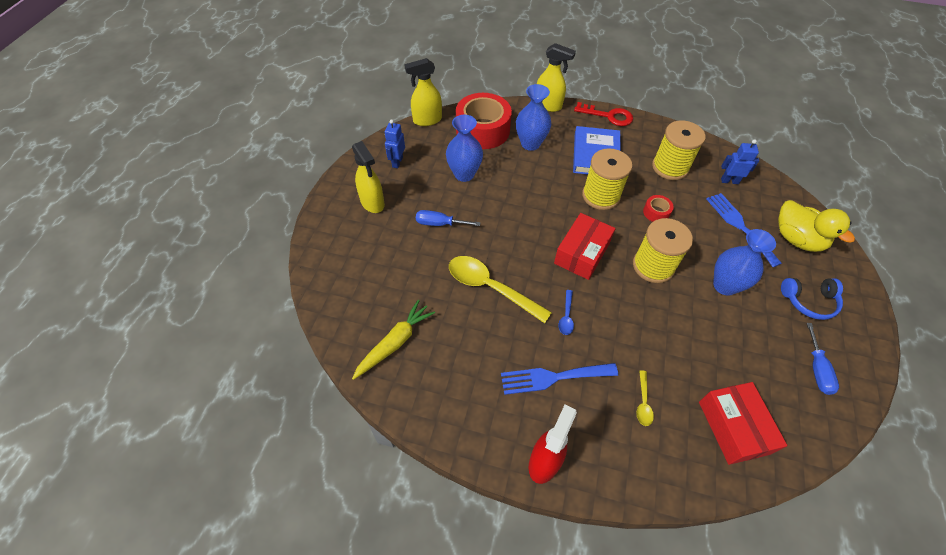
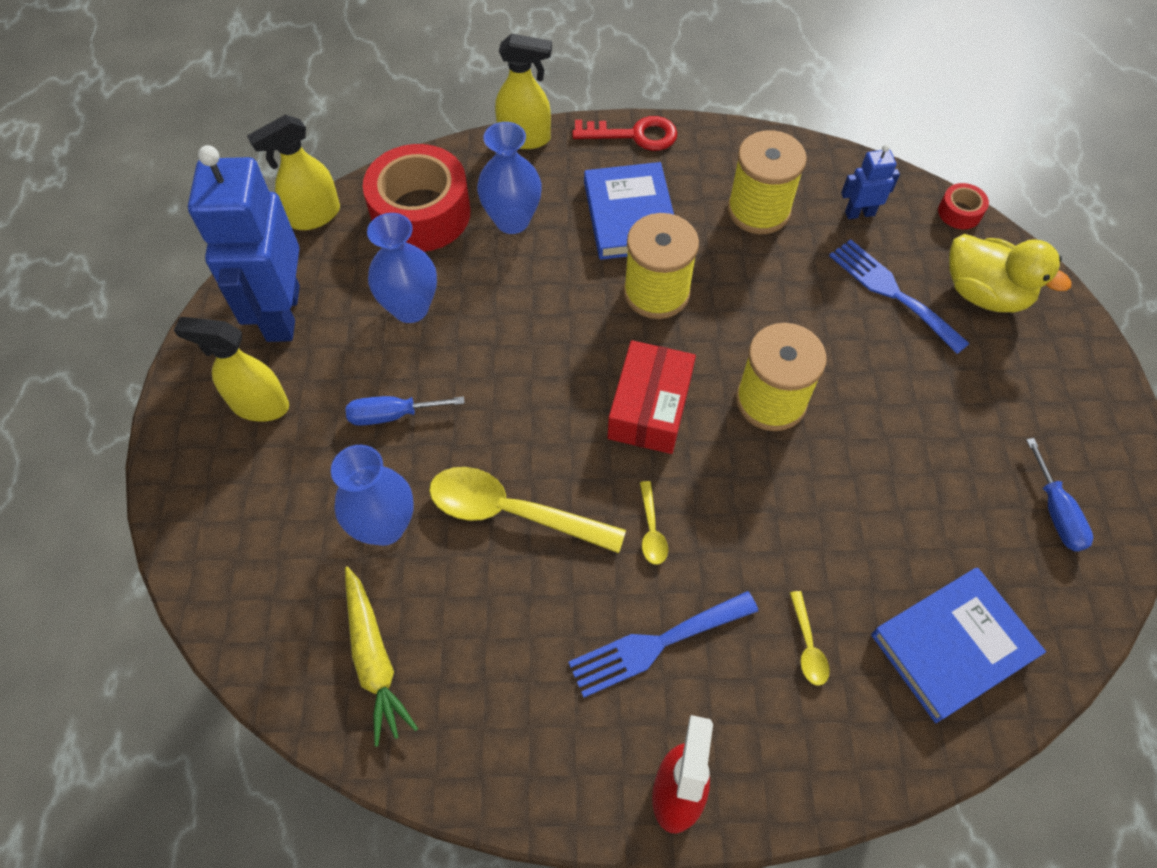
camera: 15 degrees left, 5 degrees up
yellow spray bottle [352,141,385,213] -> yellow spray bottle turned 150 degrees clockwise [174,317,289,422]
yellow carrot [352,300,435,380] -> yellow carrot turned 135 degrees clockwise [345,567,418,746]
blue robot [385,120,405,168] -> blue robot [188,145,300,342], size x2.27
blue spoon [558,290,574,335] -> yellow spoon [640,481,668,565]
red tape [643,195,674,222] -> red tape moved to [938,183,989,229]
red box [699,382,787,465] -> blue book [871,568,1046,723]
blue vase [713,229,776,296] -> blue vase moved to [331,445,414,546]
blue headphones [781,278,843,320] -> none

